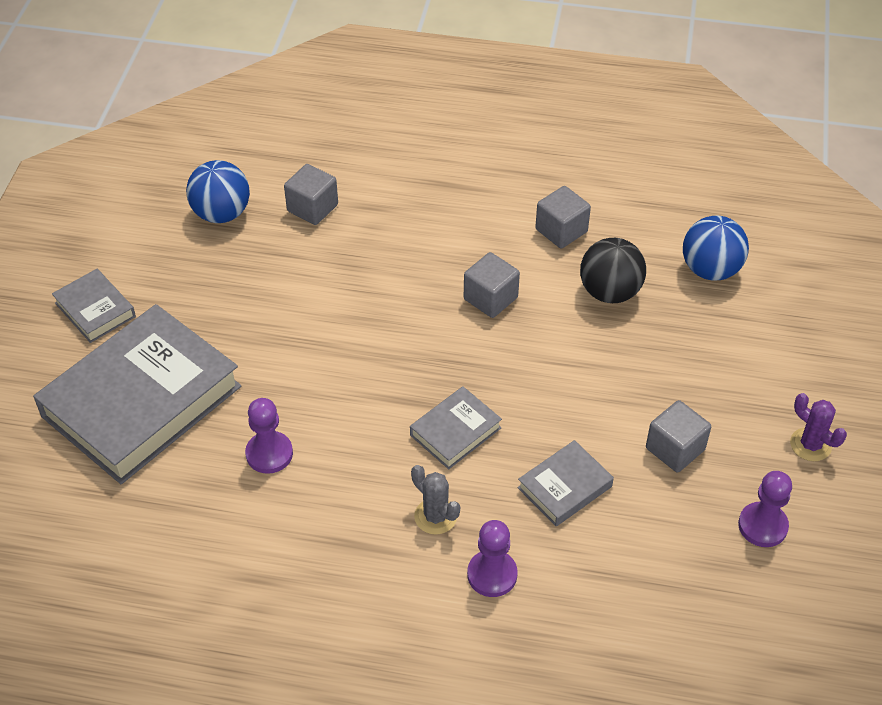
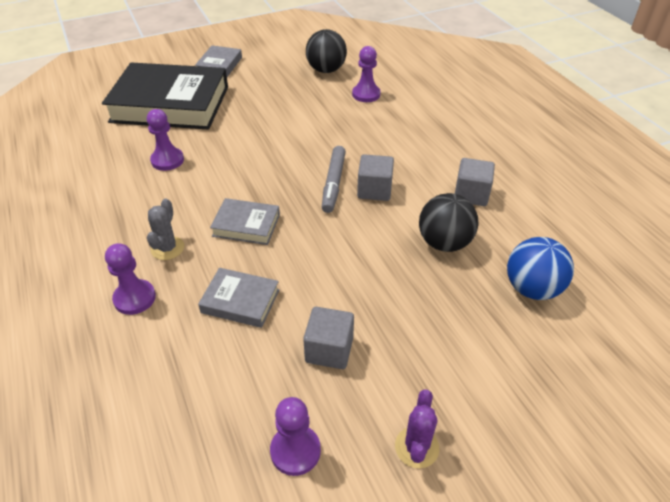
camera: 55 degrees right, 5 degrees down
grey book [33,304,241,484] -> black book [102,62,228,130]
blue ball [186,160,250,223] -> black ball [306,29,347,73]
grey cube [284,164,338,225] -> purple pawn [352,46,380,102]
none -> grey marker [322,146,346,213]

